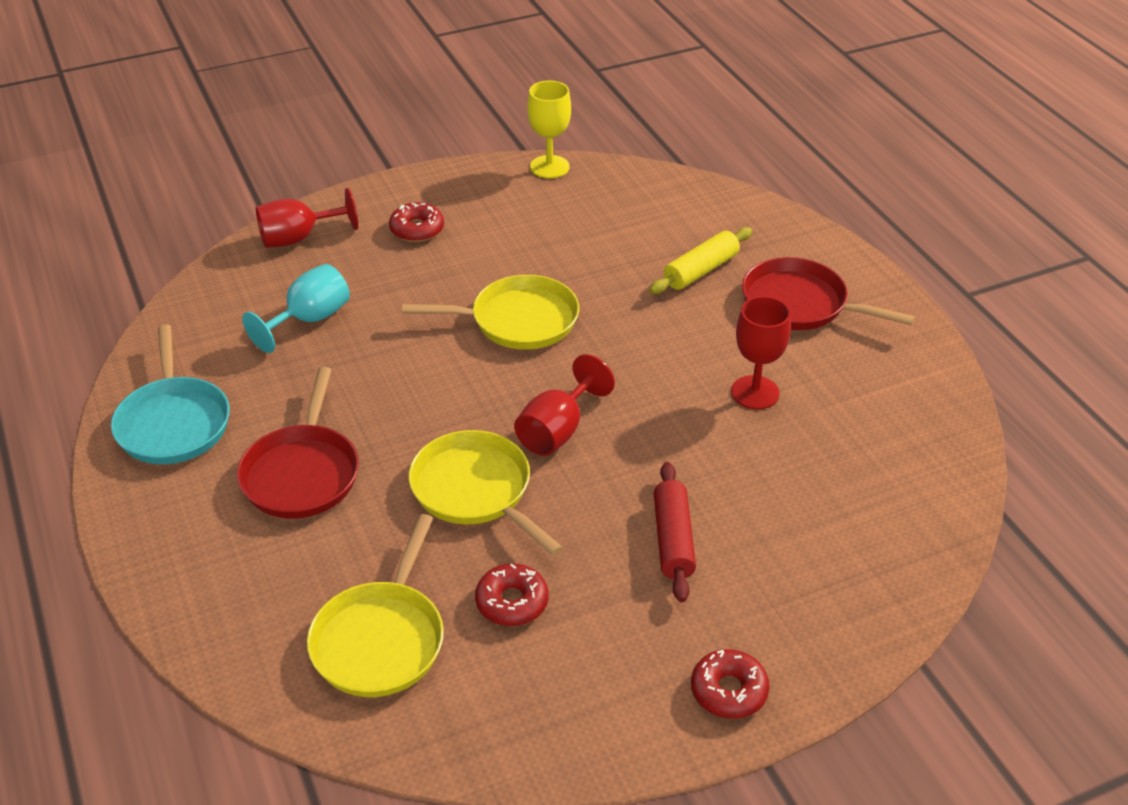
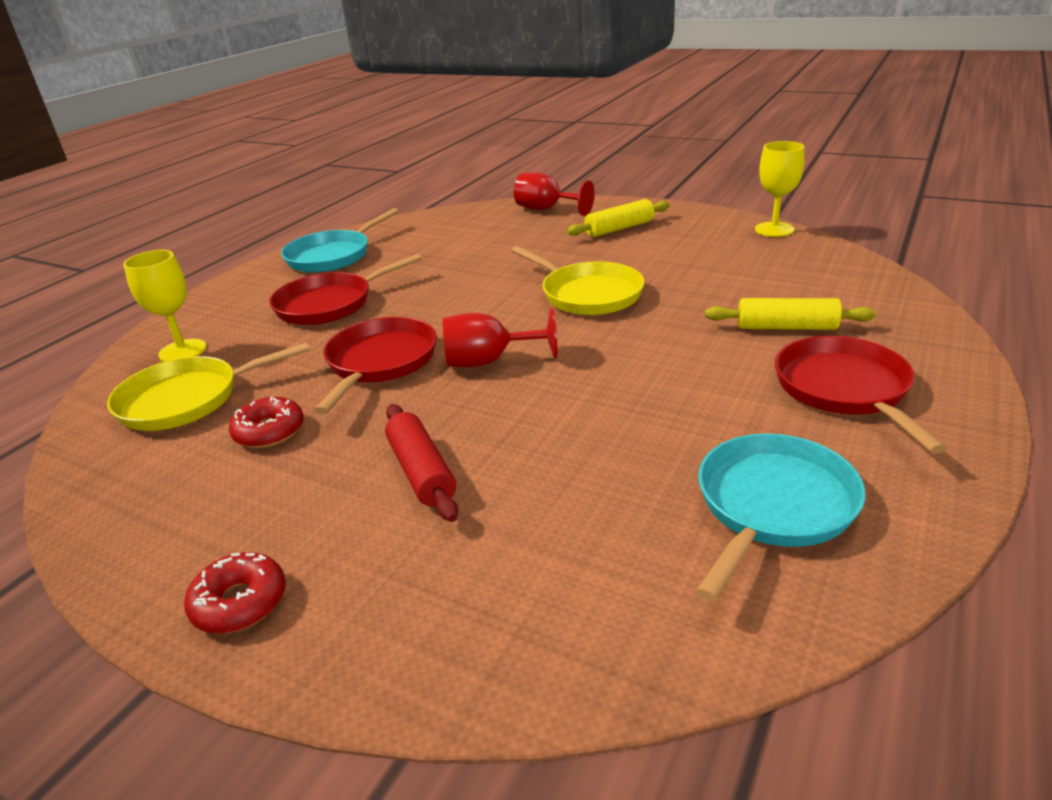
camera: 55 degrees right, 10 degrees down
turquoise goblet [242,264,350,353] -> none
red donut [389,202,444,242] -> yellow rolling pin [567,199,670,237]
yellow pan [409,430,563,556] -> red pan [314,317,437,414]
red rolling pin [654,462,696,602] -> red rolling pin turned 75 degrees counterclockwise [385,404,458,522]
red goblet [731,296,791,409] -> none
none -> yellow goblet [123,250,206,362]
none -> turquoise pan [696,434,865,602]

